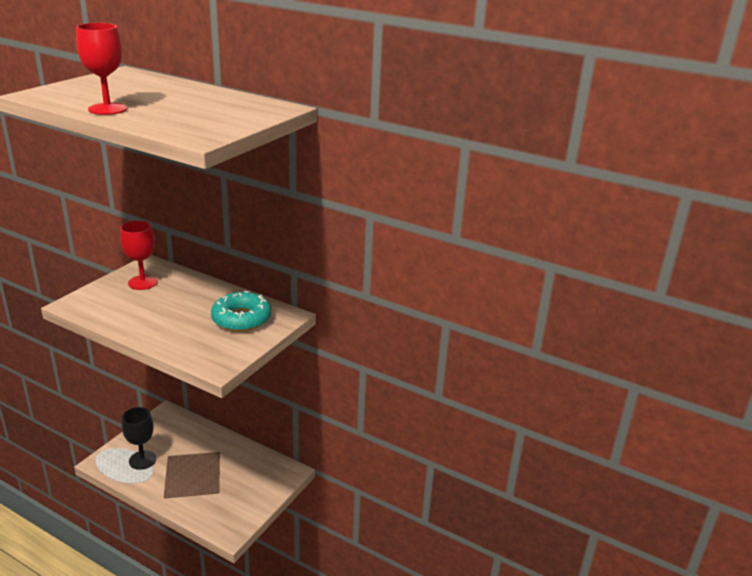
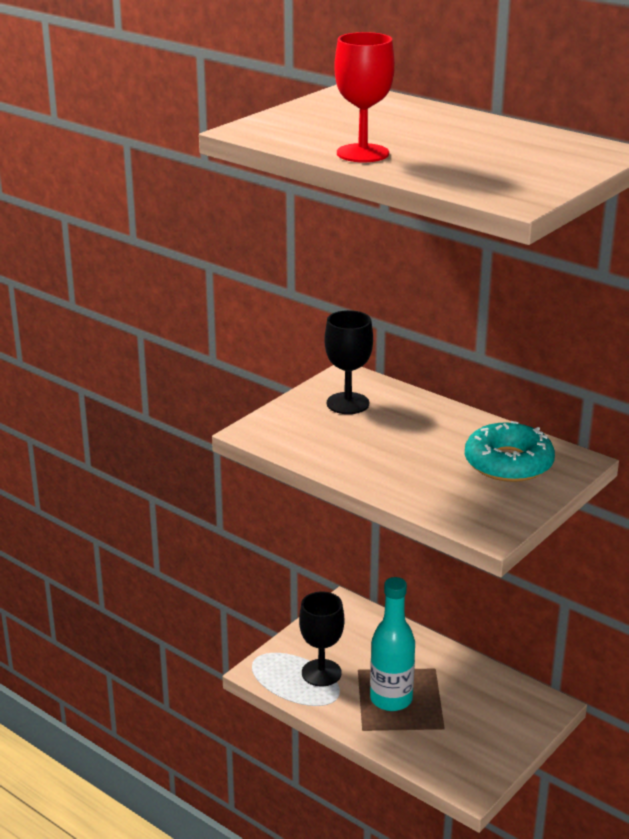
camera: 10 degrees right, 0 degrees up
red goblet [120,220,158,290] -> black goblet [324,310,373,414]
none -> turquoise bottle [370,577,415,711]

